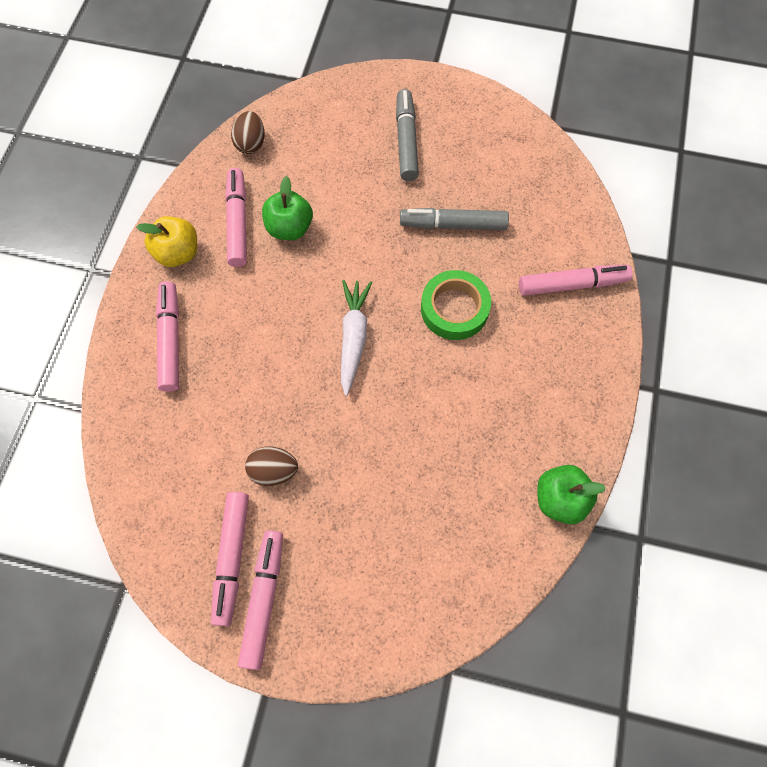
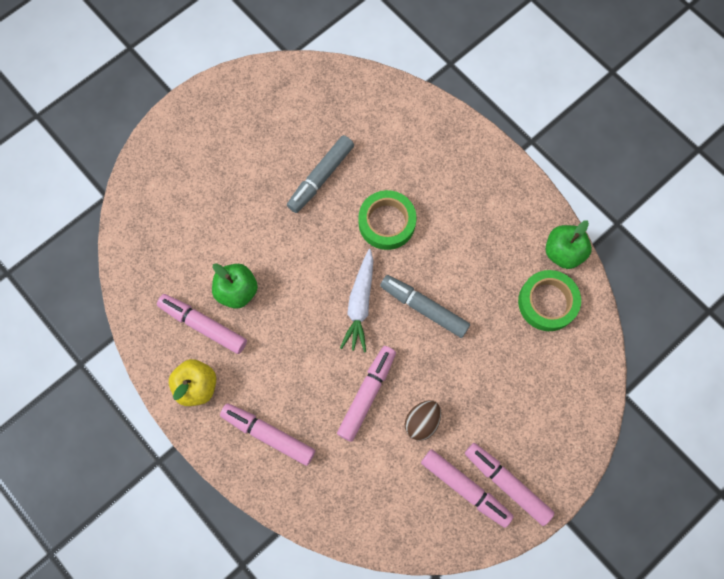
camera: 55 degrees left, 5 degrees up
brown egg [231,111,265,154] -> none
white carrot [341,280,372,396] -> white carrot turned 120 degrees counterclockwise [340,249,373,353]
grey marker [396,89,419,181] -> grey marker moved to [380,275,470,338]
pink marker [519,265,633,296] -> pink marker moved to [337,346,396,442]
none -> green tape [518,270,581,331]

